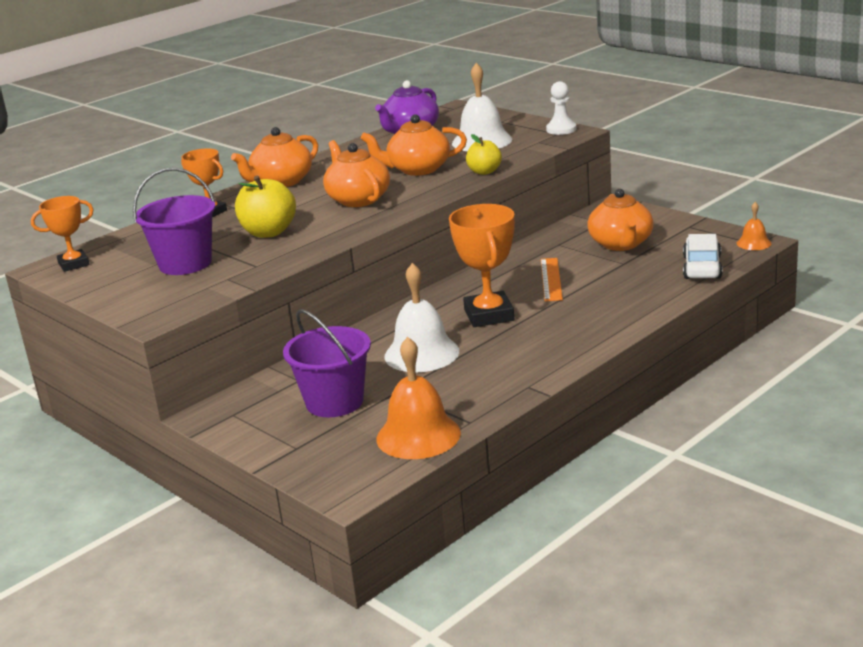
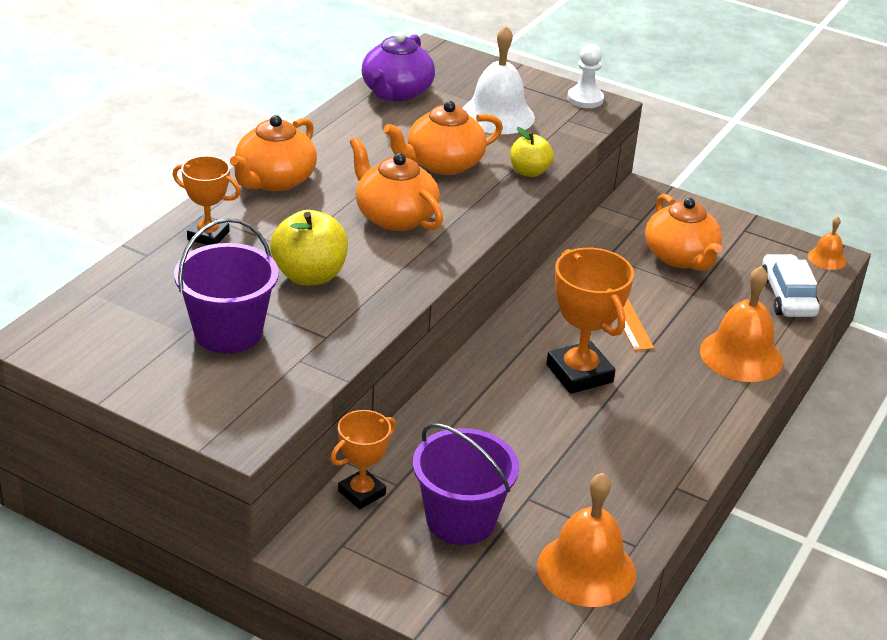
camera: 20 degrees left, 10 degrees up
orange trophy [31,196,94,272] -> orange trophy moved to [331,410,396,509]
white bell [384,263,459,372] -> none
none -> orange bell [700,266,783,382]

